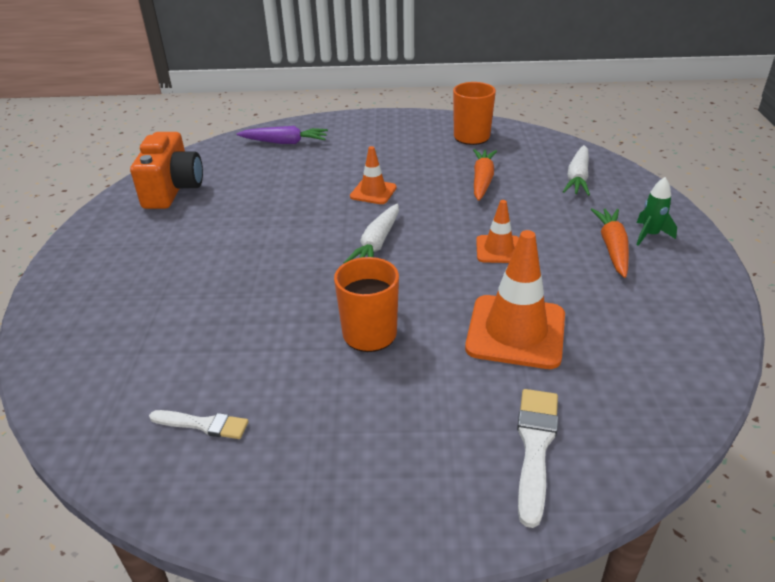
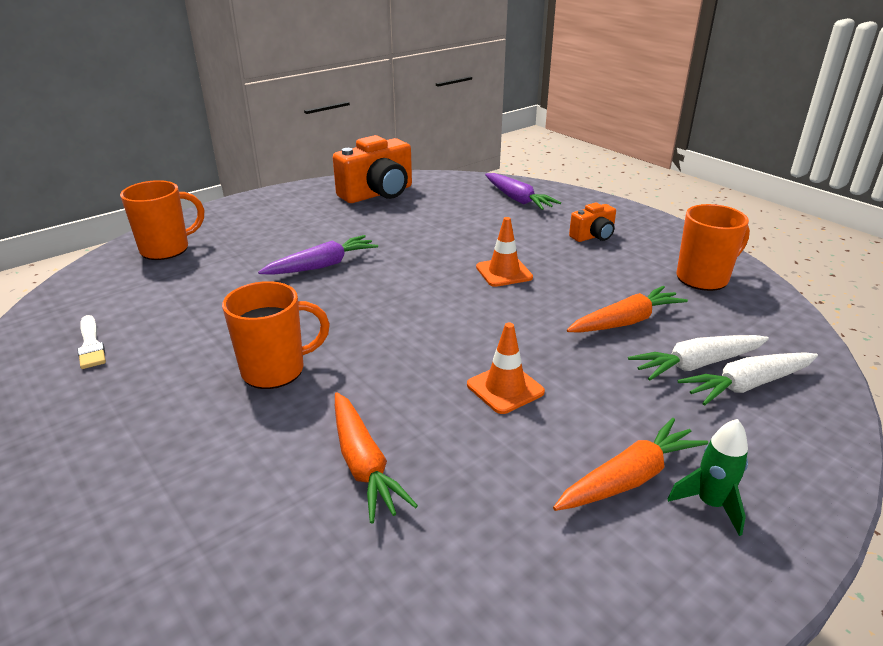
camera: 50 degrees right, 5 degrees down
white carrot [344,203,399,263] -> white carrot moved to [628,335,769,381]
orange traffic cone [465,230,565,369] -> orange carrot [335,392,418,523]
white brush [517,389,558,528] -> none
none -> orange mug [120,180,204,260]
none -> purple carrot [258,235,378,275]
none -> orange camera [569,203,616,242]

